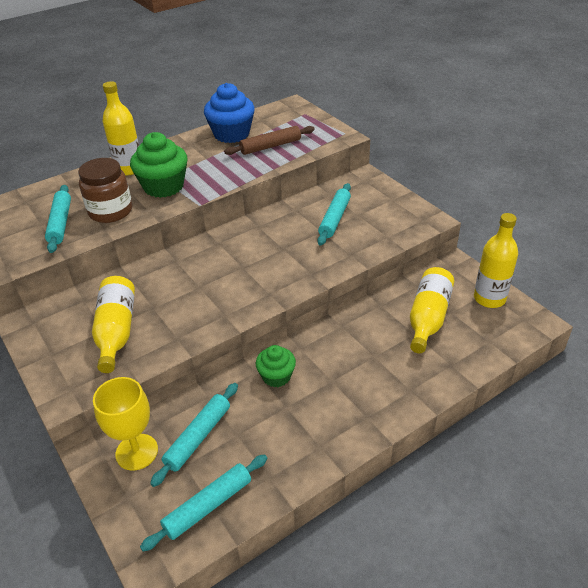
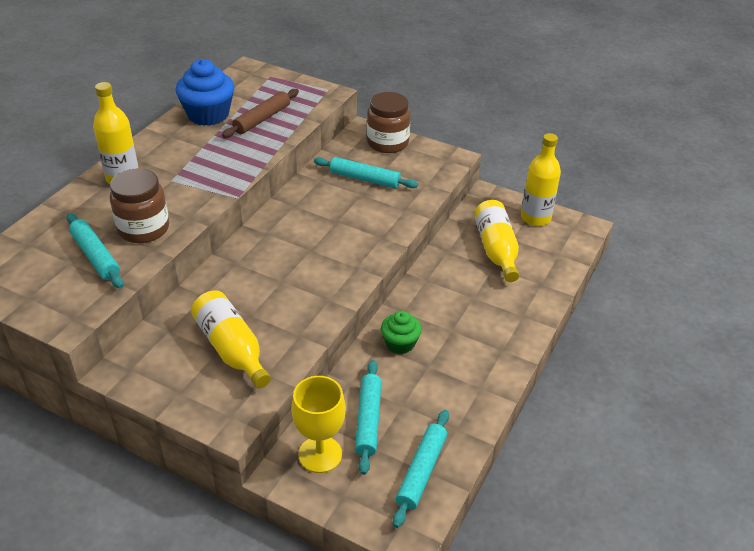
camera: 30 degrees left, 0 degrees up
green cupcake [130,132,187,198] -> none
turquoise rolling pin [317,183,351,245] -> turquoise rolling pin turned 60 degrees counterclockwise [314,157,418,189]
none -> brown jar [367,92,411,153]

